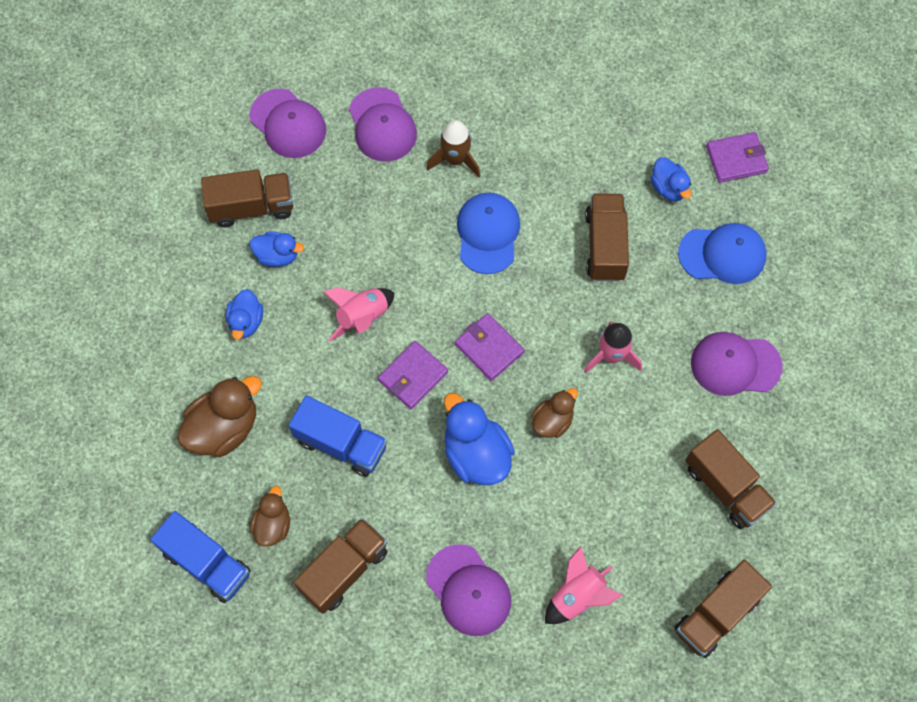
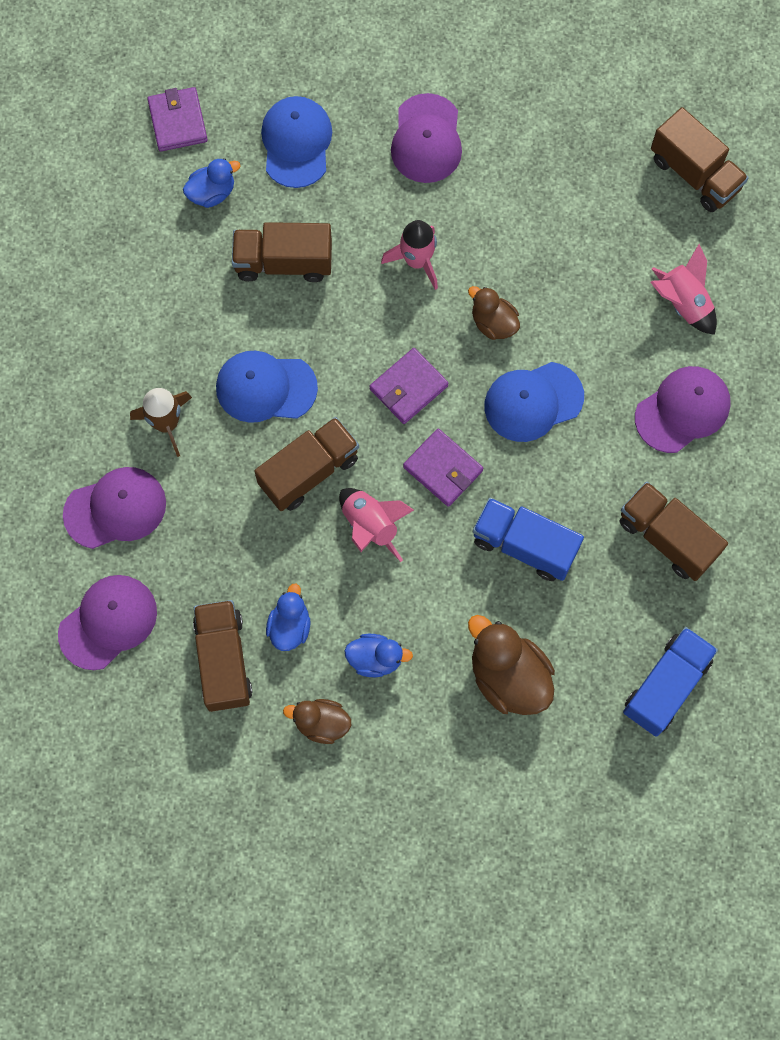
camera: 90 degrees left, 5 degrees up
brown duck [250,486,290,547] -> brown duck moved to [283,699,351,744]
blue truck [289,395,387,477] -> blue truck turned 90 degrees counterclockwise [473,498,584,581]
blue duck [444,393,515,485] -> blue cap [484,362,584,442]
brown truck [685,429,777,529] -> brown truck moved to [254,417,359,511]

